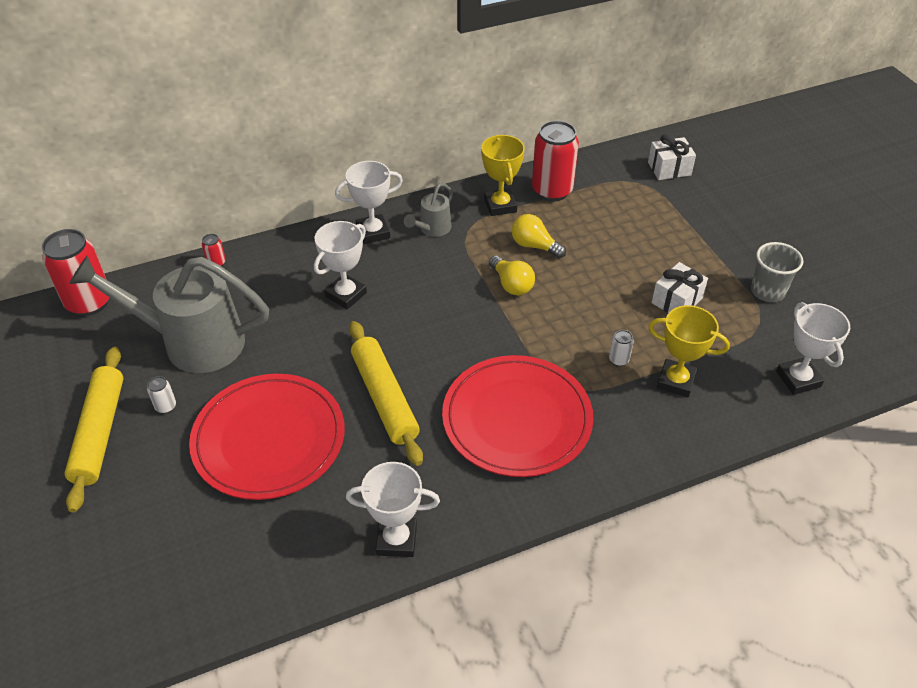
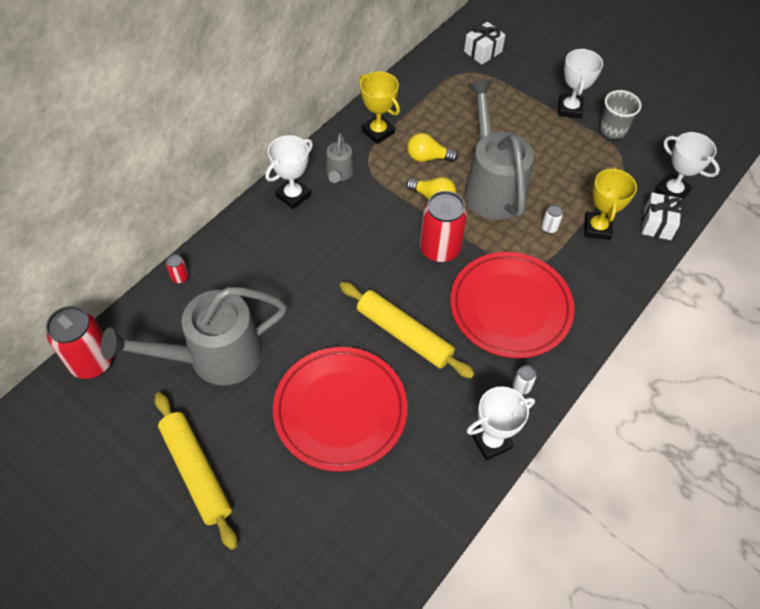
camera: 30 degrees left, 10 degrees up
white can [147,376,176,414] -> white can moved to [513,365,536,394]
white trophy [314,221,367,309] -> white trophy moved to [558,48,603,119]
red can [532,121,579,202] -> red can moved to [420,191,467,263]
yellow trophy [648,305,730,398] -> yellow trophy turned 75 degrees counterclockwise [584,167,637,240]
white gift [652,262,708,313] -> white gift moved to [641,192,683,240]
none -> grey watering can [464,79,534,220]

